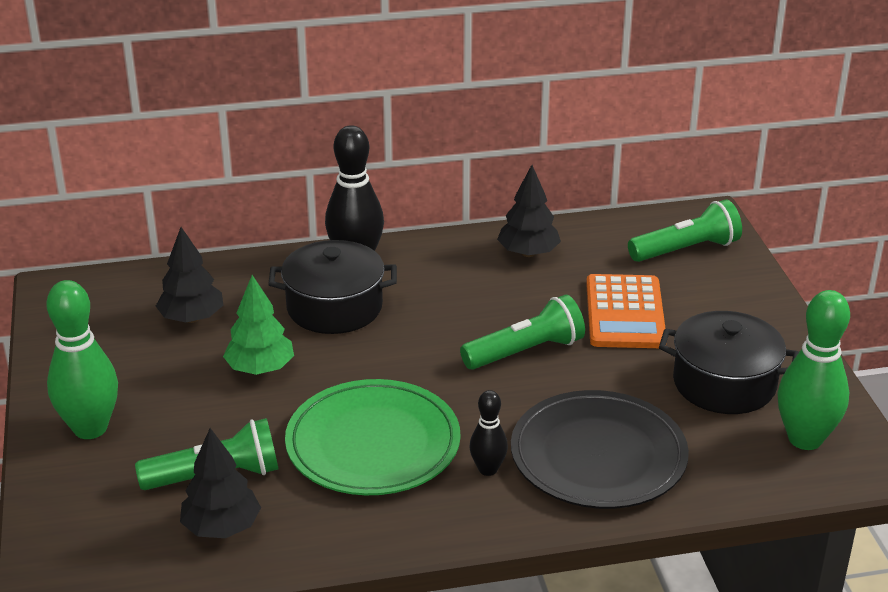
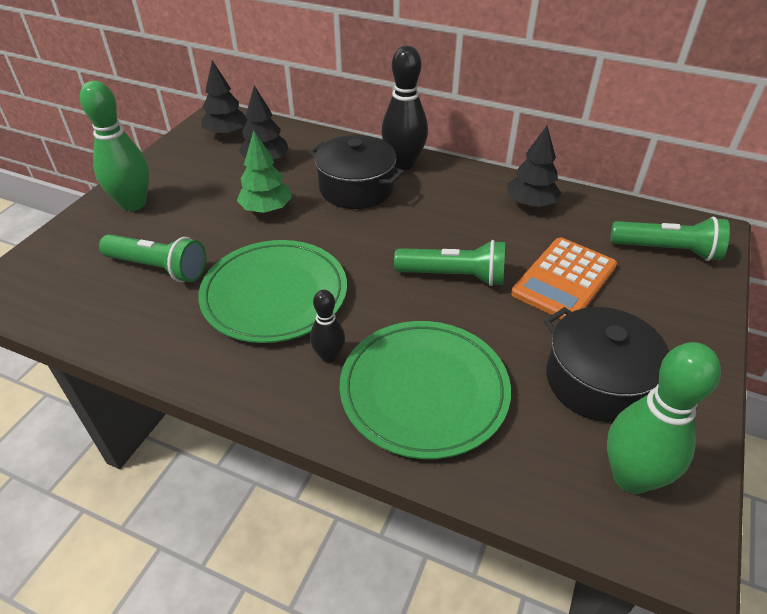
camera: 35 degrees right, 10 degrees up
black tree [180,428,261,538] -> black tree moved to [201,61,248,137]
black plate [511,390,689,509] -> green plate [339,321,511,459]

